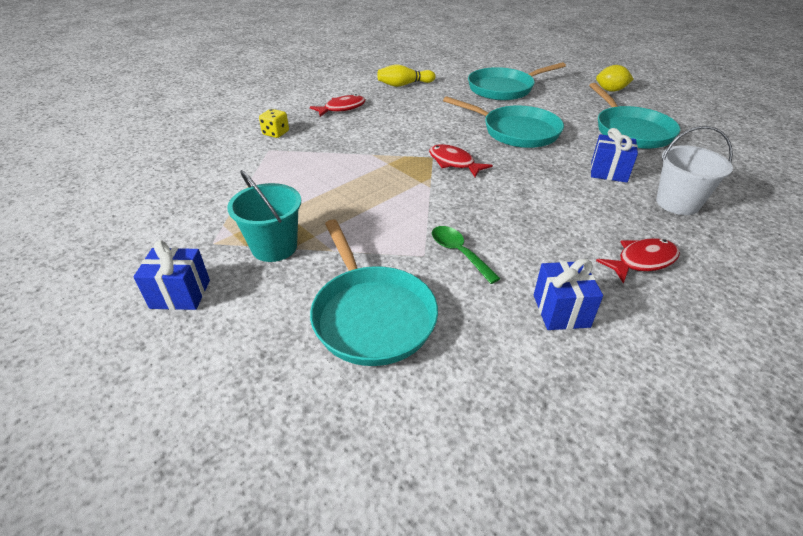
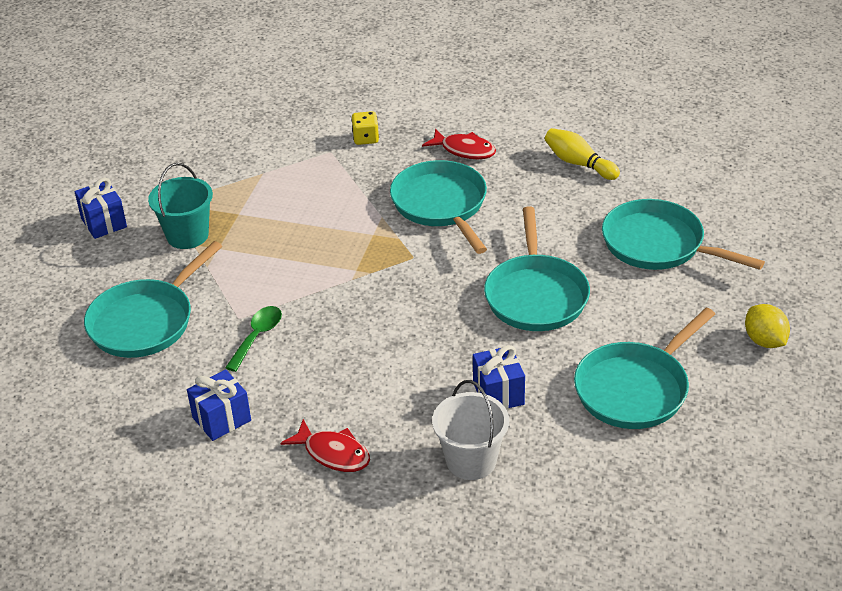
camera: 60 degrees right, 0 degrees up
red fish [429,144,493,177] -> none
none -> turquoise pan [390,160,487,254]

